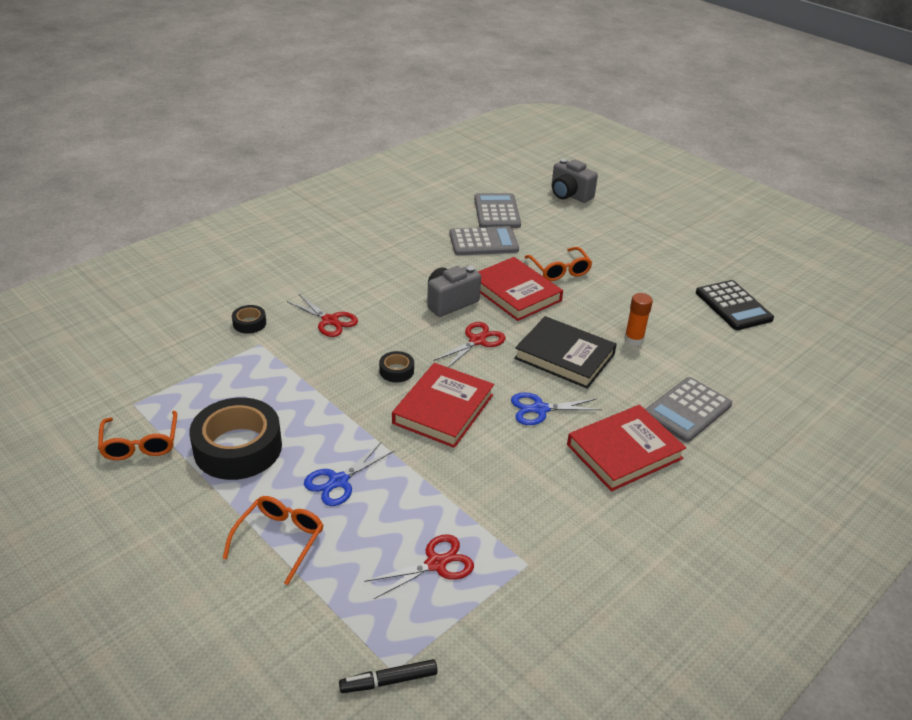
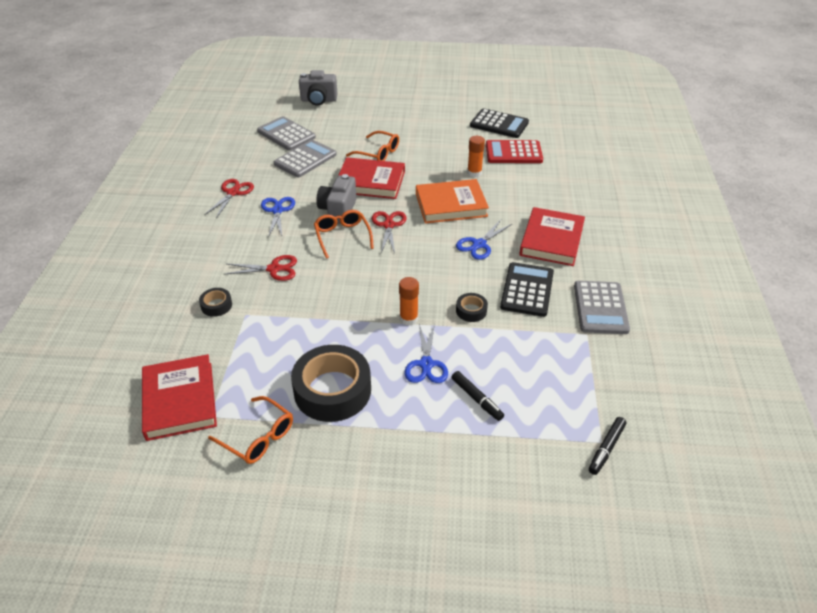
camera: 40 degrees left, 5 degrees up
orange glasses [223,496,324,585] -> orange glasses moved to [314,210,374,259]
red scissors [364,534,474,599] -> red scissors moved to [204,179,254,218]
black tape [379,351,414,382] -> black tape moved to [456,293,488,322]
red book [392,363,494,448] -> red book moved to [142,354,217,441]
black book [514,316,617,389] -> orange book [416,179,489,223]
grey calculator [645,377,732,442] -> grey calculator moved to [574,281,630,334]
none -> blue scissors [261,197,295,238]
none -> orange glue stick [399,277,419,326]
none -> black marker [452,371,504,421]
none -> red calculator [486,140,543,163]
none -> black calculator [500,262,554,317]

